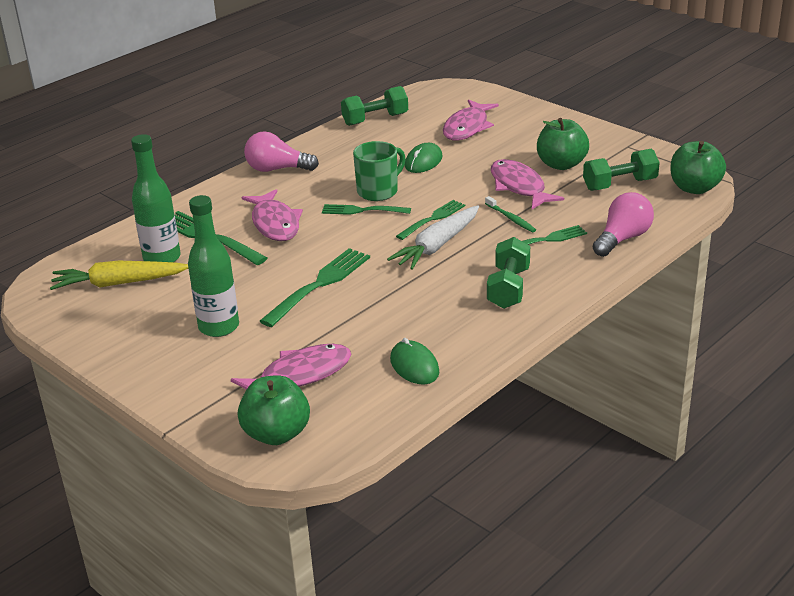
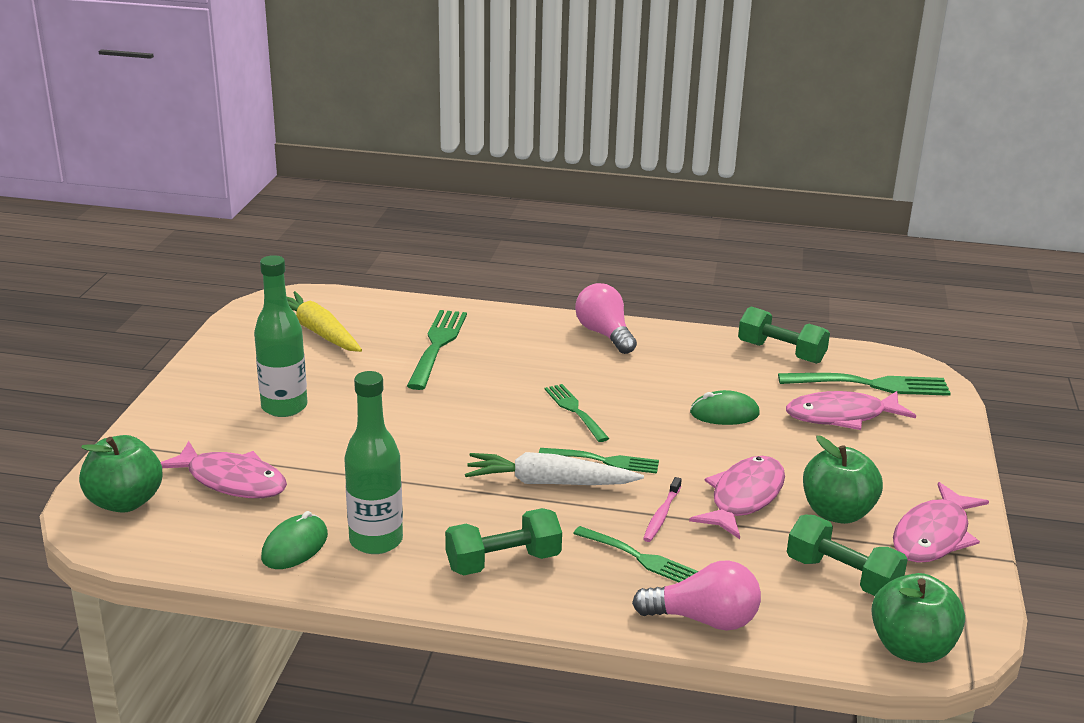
camera: 55 degrees right, 5 degrees down
green bottle [131,134,181,262] -> green bottle moved to [344,371,403,554]
pink fish [242,189,303,241] -> pink fish moved to [893,482,989,563]
green fork [260,248,370,327] -> green fork moved to [778,373,951,396]
green mug [353,141,406,201] -> none
green toothbrush [485,196,536,233] -> pink toothbrush [643,477,682,542]

